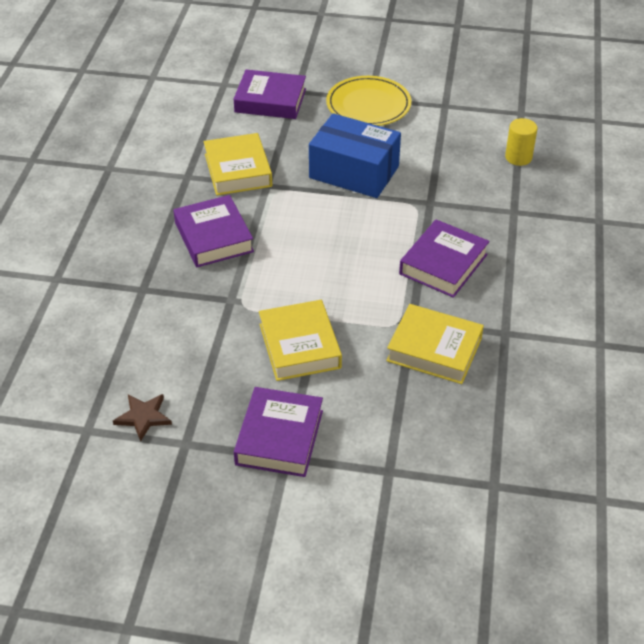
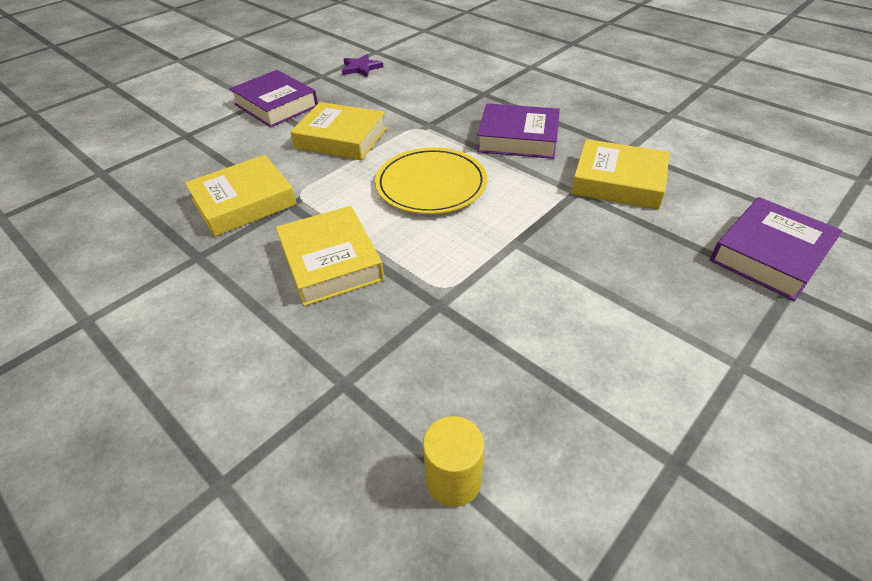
camera: 125 degrees right, 0 degrees up
brown star [113,394,172,442] -> purple star [342,54,383,77]
blue box [309,113,401,198] -> none
yellow plate [326,76,411,126] -> yellow plate moved to [375,147,487,214]
purple book [399,219,490,298] -> yellow book [276,206,384,306]

